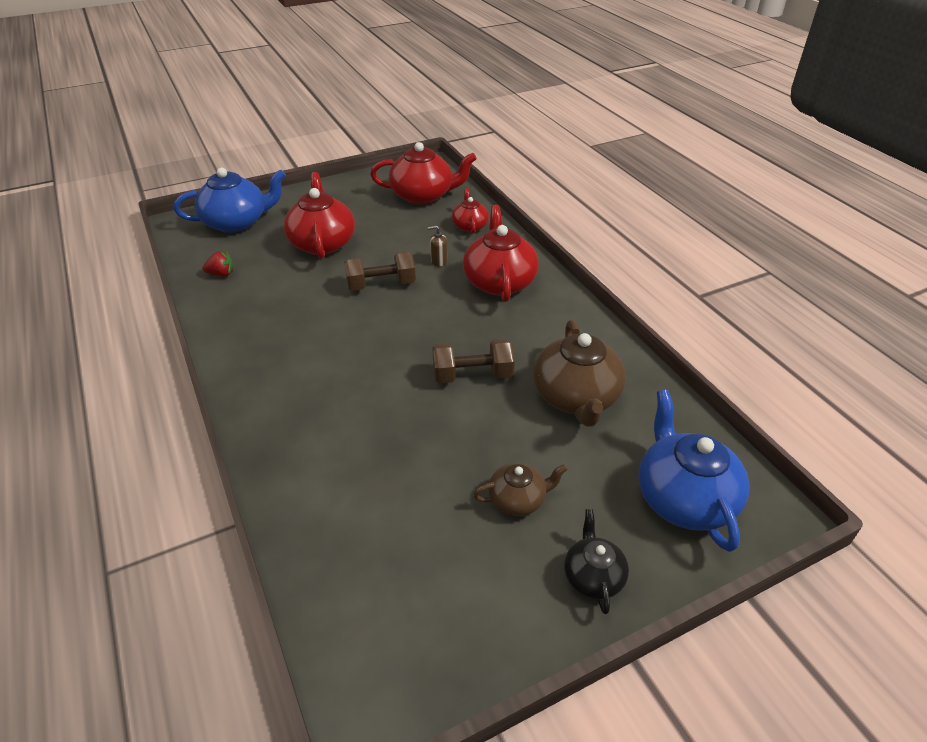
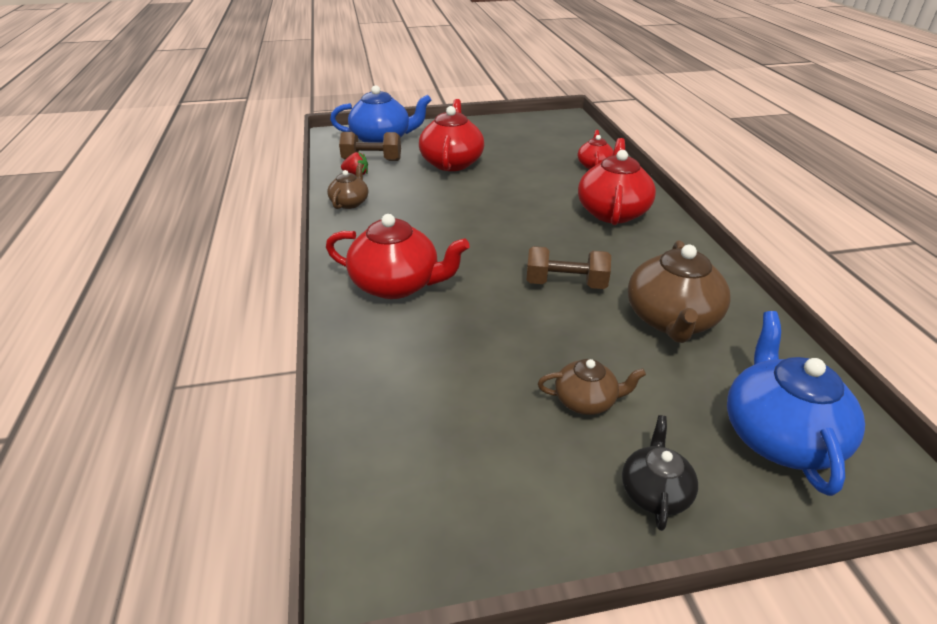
camera: 15 degrees right, 5 degrees down
brown dumbbell [344,251,416,291] -> brown dumbbell moved to [339,132,401,161]
red teapot [370,142,477,205] -> red teapot moved to [326,214,470,299]
brown soap dispenser [428,225,447,266] -> none
none -> brown teapot [327,163,368,209]

